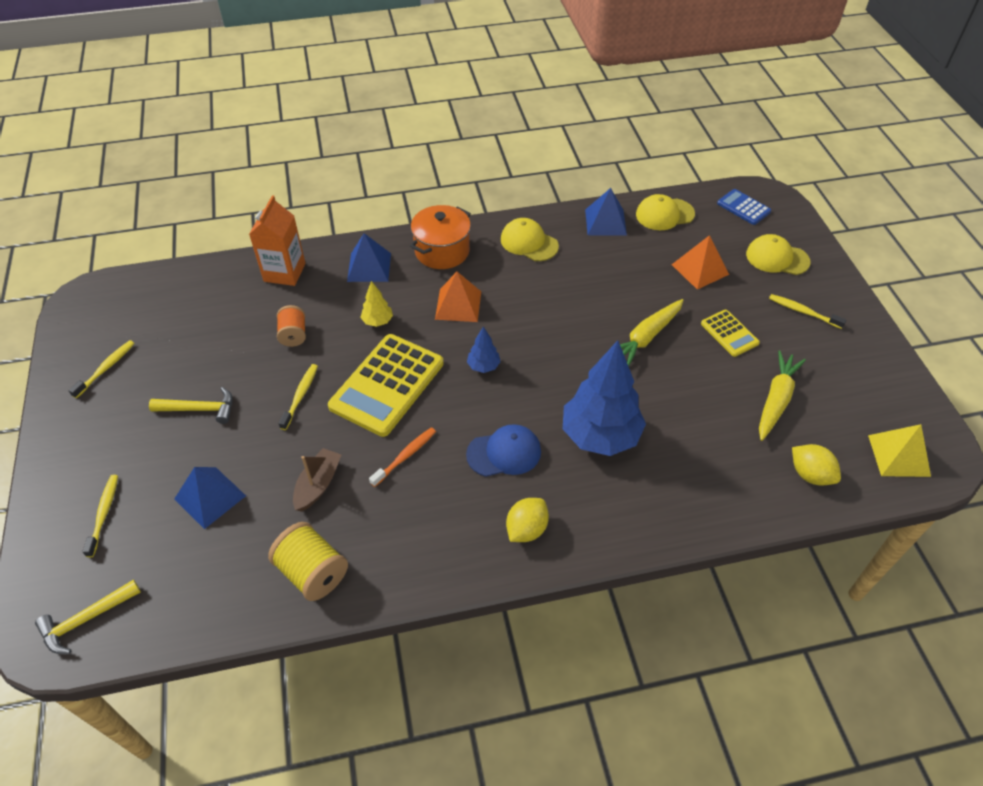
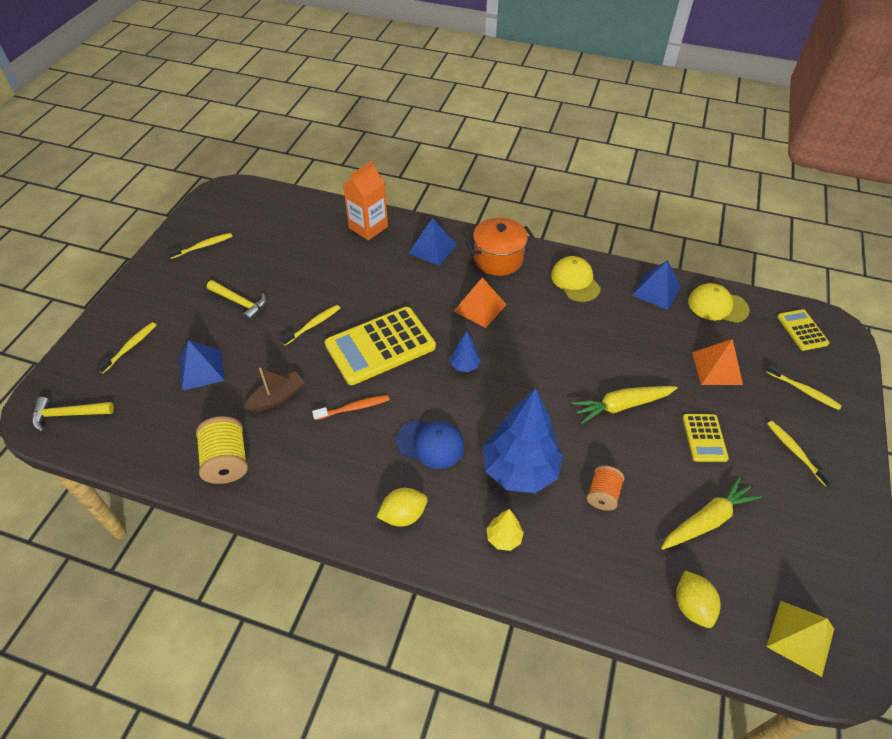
camera: 30 degrees right, 0 degrees up
orange spool [277,305,306,347] -> orange spool moved to [587,465,624,511]
yellow tree [360,281,393,327] -> yellow tree moved to [487,509,524,551]
blue calculator [717,189,771,225] -> yellow calculator [777,309,830,351]
yellow cap [746,234,811,275] -> yellow toothbrush [766,364,842,410]

